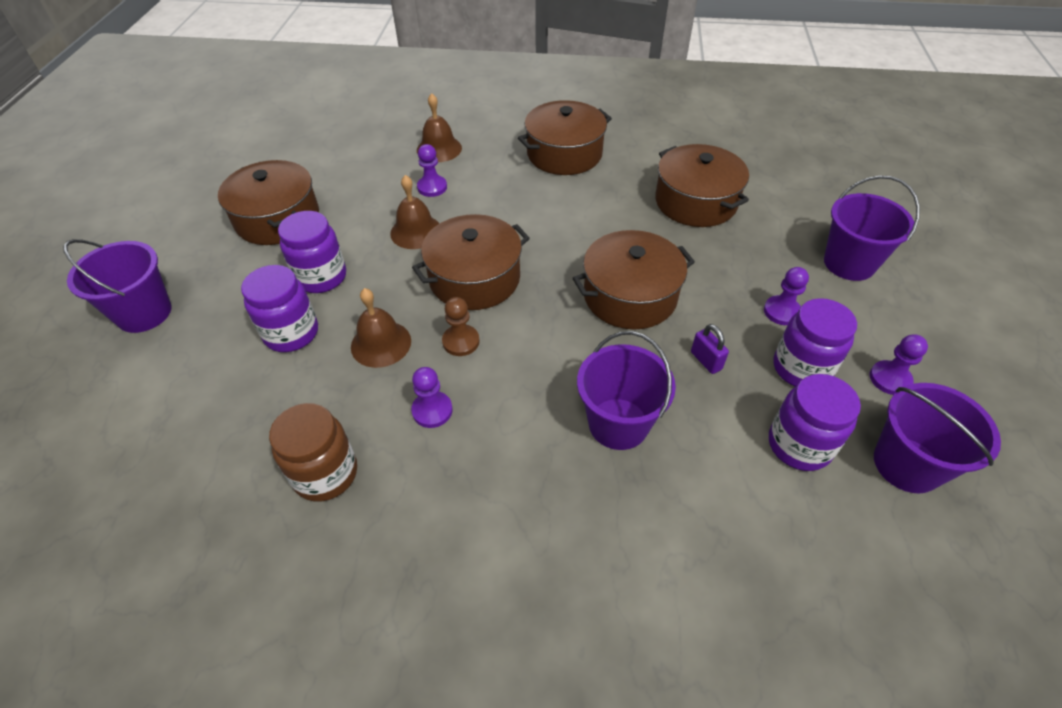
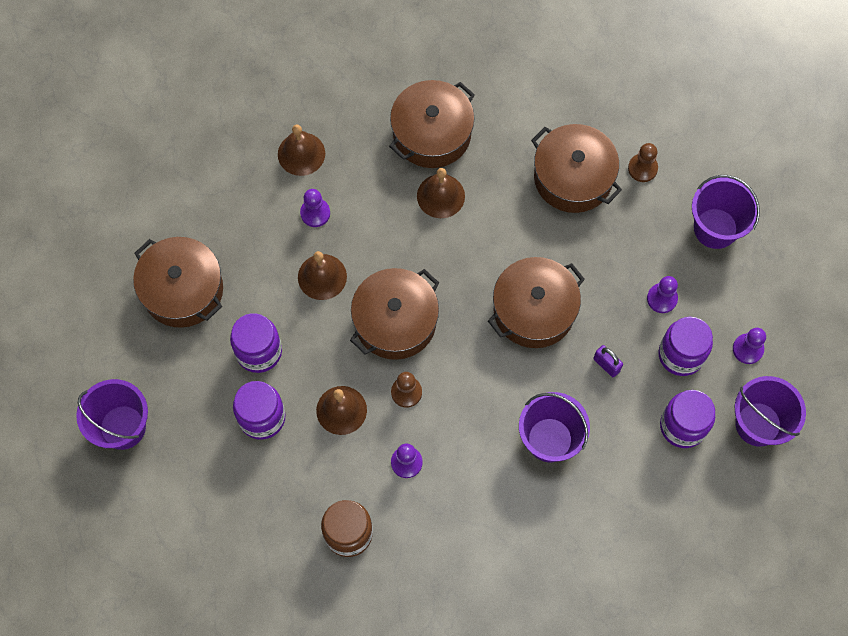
camera: 15 degrees left, 20 degrees up
none -> brown bell [417,168,465,218]
none -> brown pawn [628,143,658,182]

